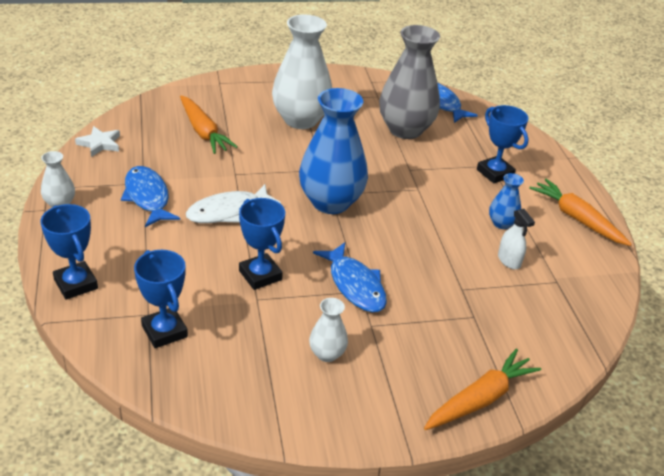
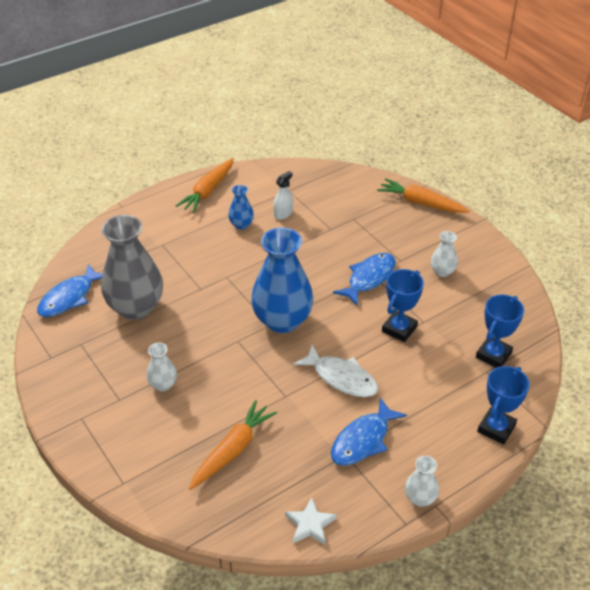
camera: 110 degrees left, 5 degrees up
white vase [272,15,332,129] -> white vase [147,343,177,391], size x0.46
blue trophy [477,105,529,184] -> none

